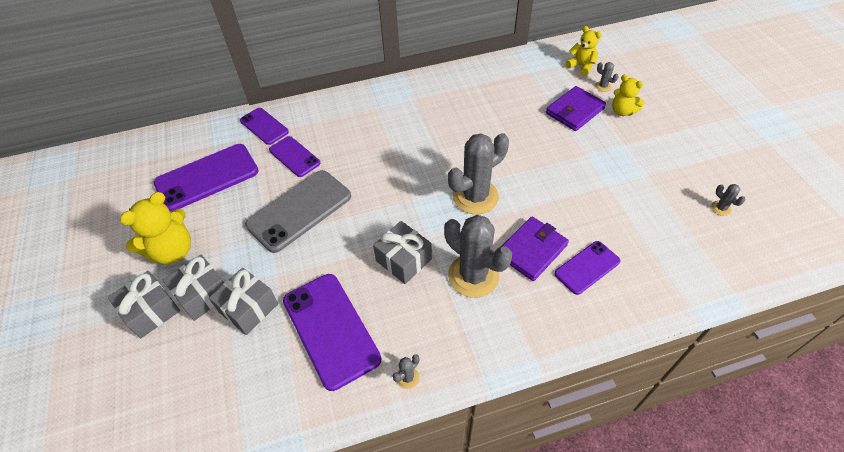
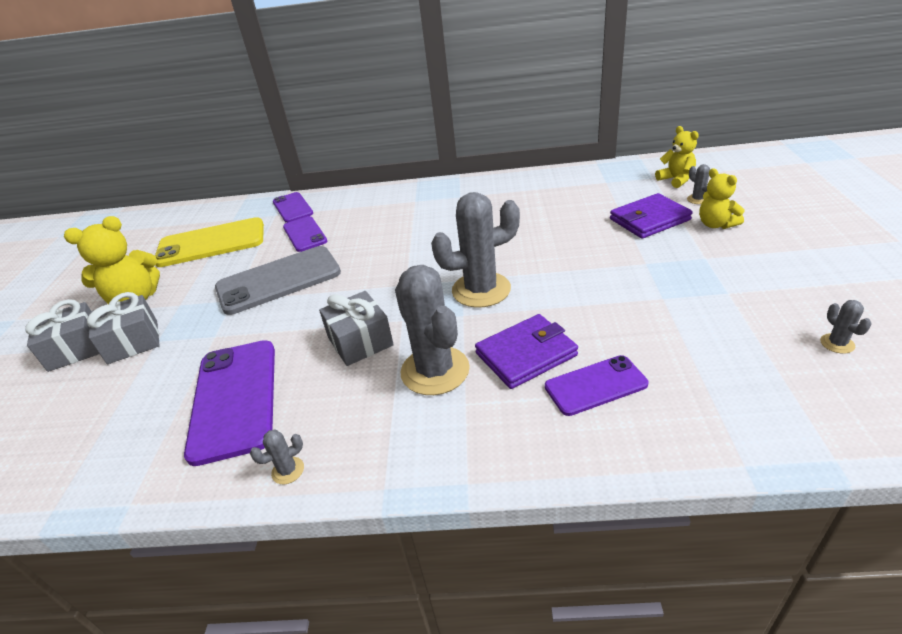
camera: 20 degrees right, 15 degrees down
purple phone [154,144,258,212] -> yellow phone [155,217,264,267]
grey gift [209,268,278,335] -> none

